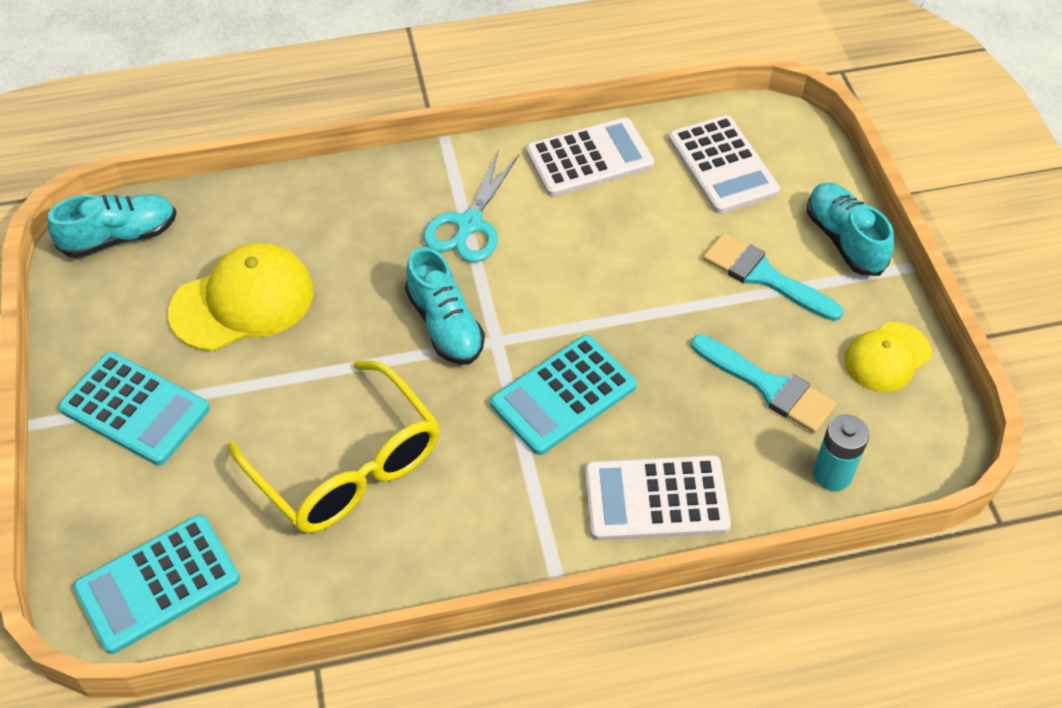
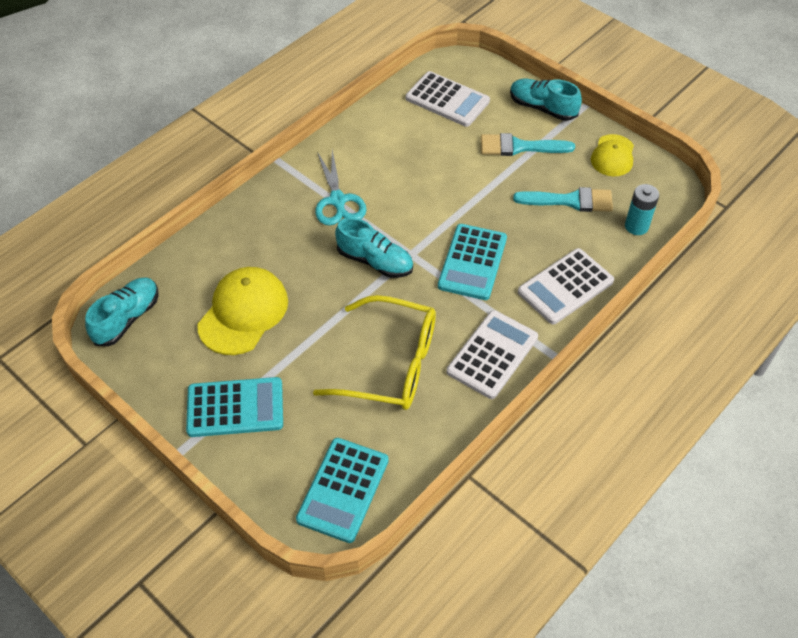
camera: 35 degrees left, 0 degrees up
white calculator [526,118,654,197] -> white calculator moved to [447,310,538,399]

